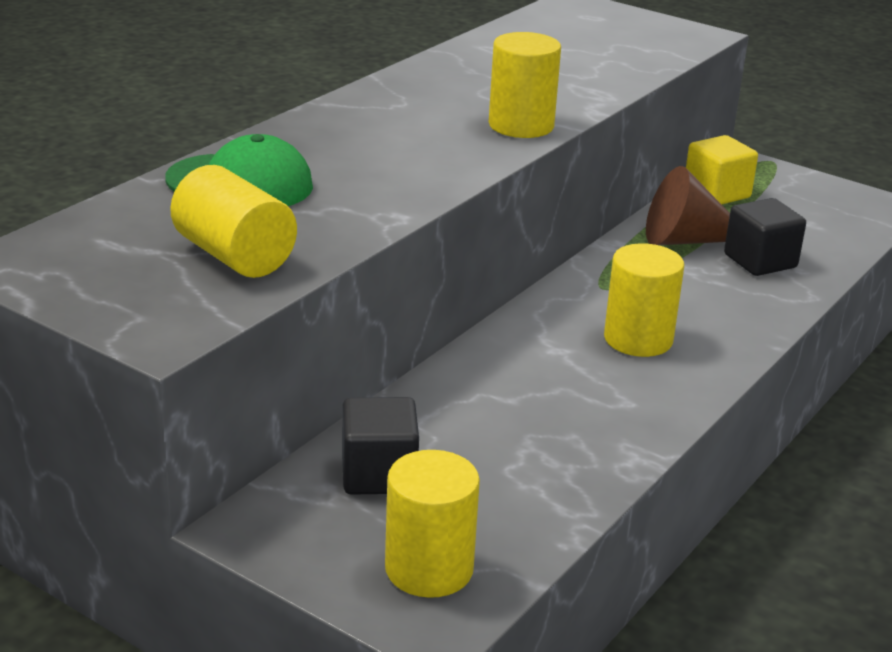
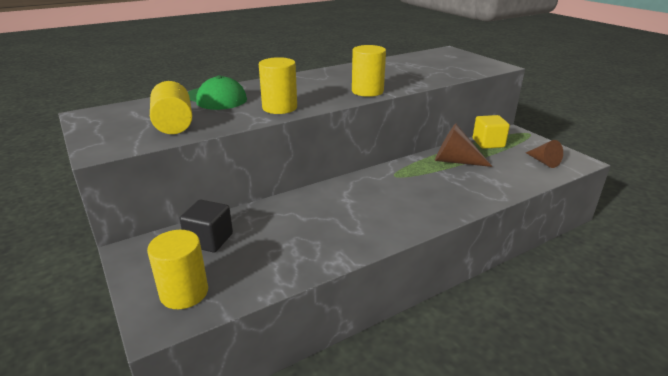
camera: 25 degrees right, 0 degrees up
yellow cylinder [604,243,684,357] -> yellow cylinder moved to [259,57,297,114]
black cube [724,198,806,276] -> none
none -> brown cone [526,140,563,168]

